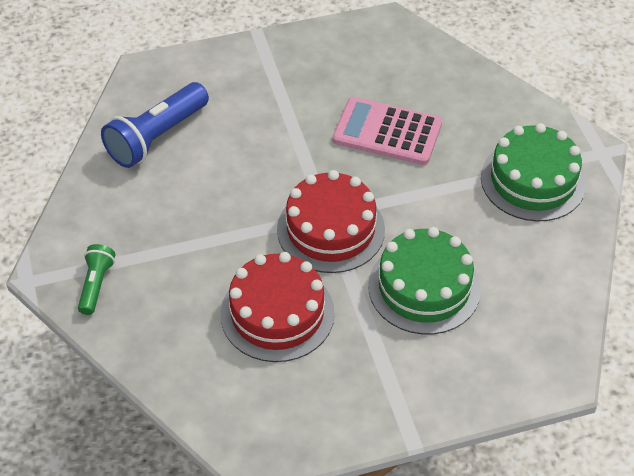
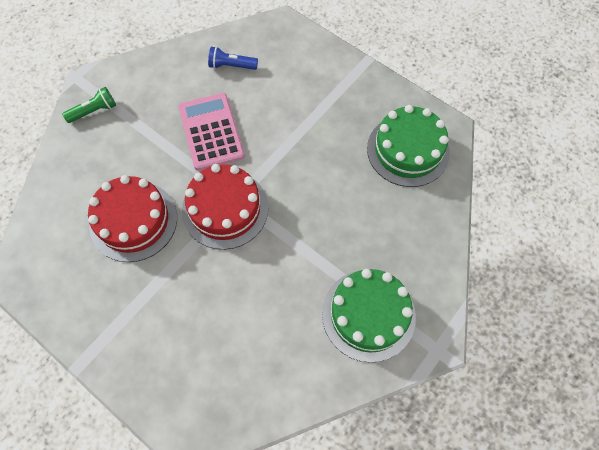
camera: 55 degrees right, 15 degrees up
blue flashlight [101,82,209,168] -> blue flashlight [208,47,258,70], size x0.55
pink calculator [333,97,442,165] -> pink calculator moved to [178,93,245,171]
green cake [368,227,481,335] -> green cake moved to [367,105,450,187]

